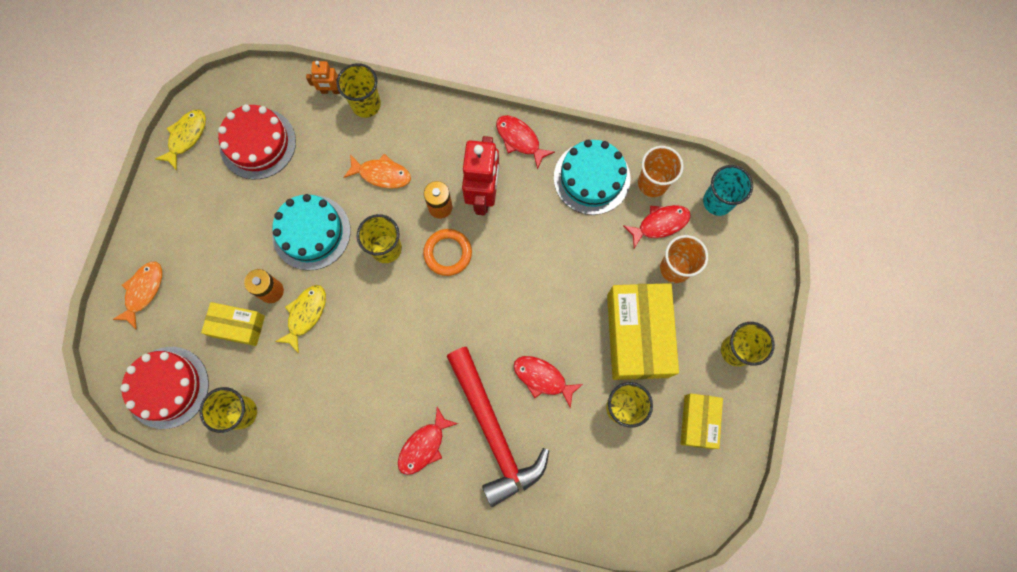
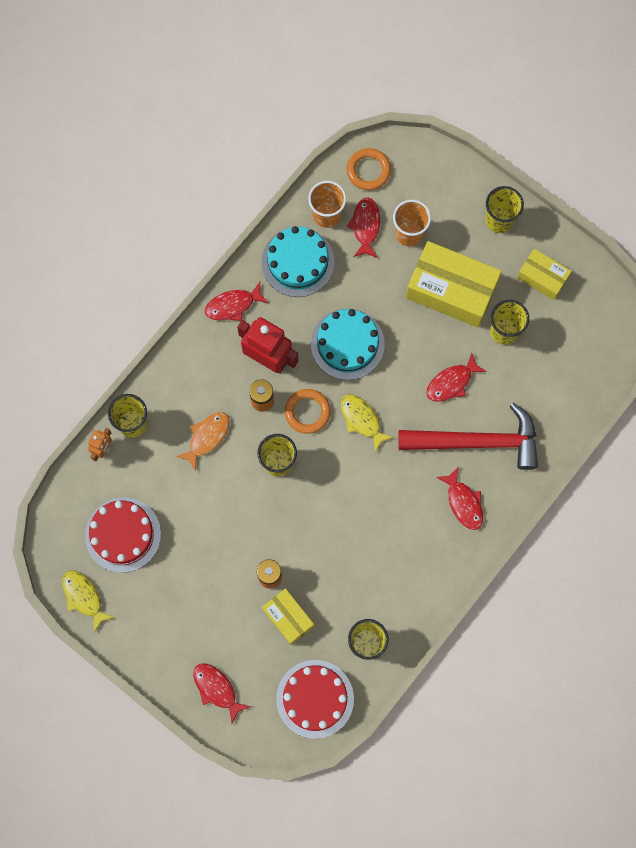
camera: 65 degrees left, 0 degrees up
orange fish [112,261,162,330] -> red fish [193,664,251,723]
yellow box [201,302,265,346] -> yellow box turned 75 degrees counterclockwise [262,588,314,645]
turquoise cake [272,194,351,270] -> turquoise cake moved to [311,309,385,380]
yellow fish [275,285,326,353] -> yellow fish moved to [340,394,394,452]
turquoise cup [703,165,753,216] -> orange ring [347,148,391,190]

